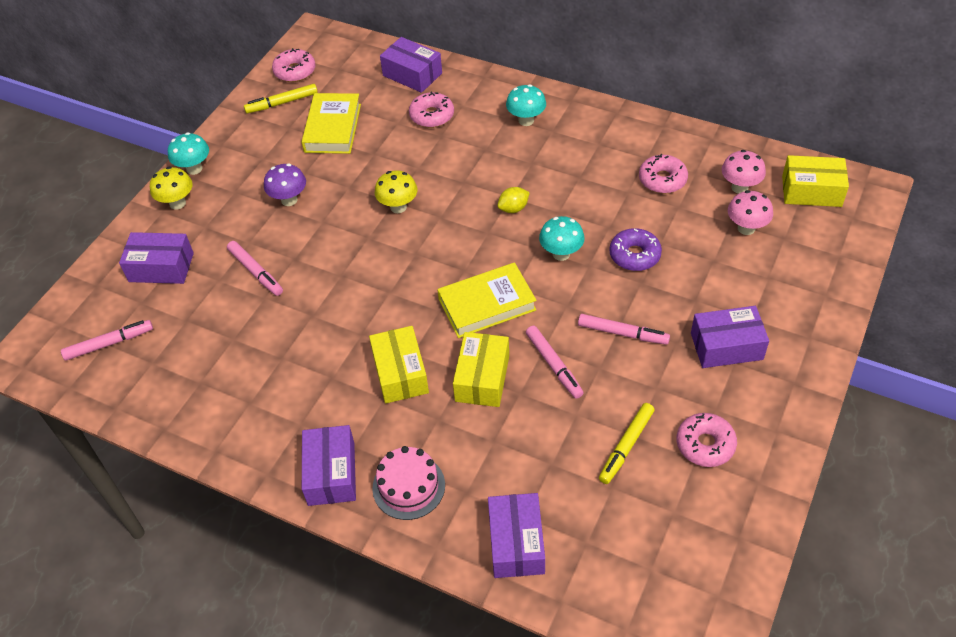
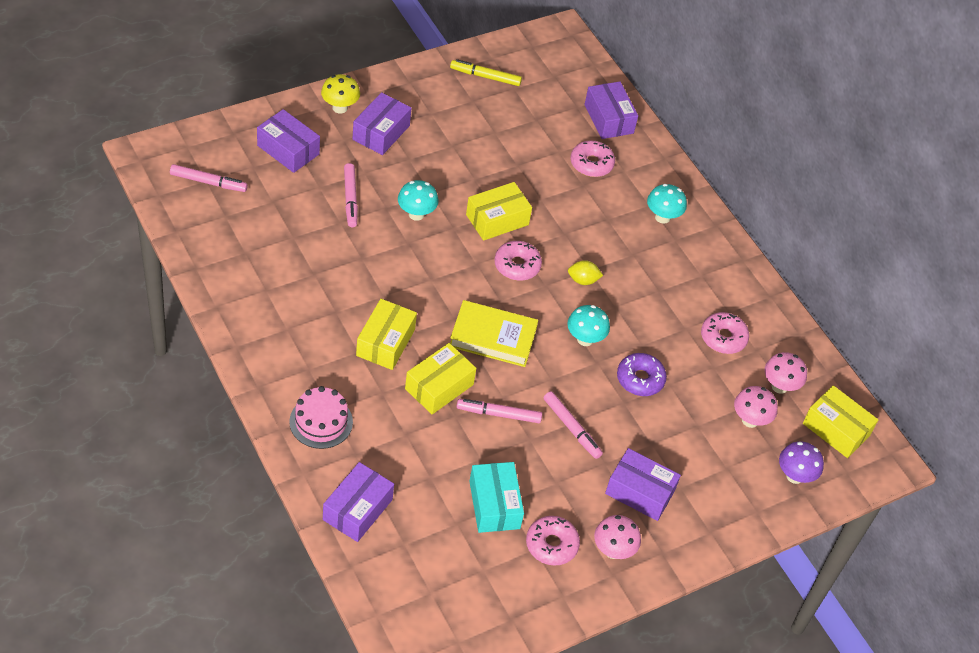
camera: 25 degrees right, 0 degrees up
turquoise mushroom [168,133,209,175] -> turquoise mushroom moved to [398,180,438,221]
purple mushroom [264,164,306,206] -> purple mushroom moved to [779,441,824,484]
pink donut [272,48,316,82] -> pink donut moved to [494,241,542,281]
yellow book [302,93,361,154] -> none
purple box [302,425,356,506] -> purple box moved to [352,92,411,155]
yellow mushroom [375,170,417,213] -> yellow box [466,182,532,241]
pink marker [526,326,583,399] -> pink marker turned 90 degrees clockwise [456,399,542,423]
yellow marker [599,403,655,484] -> turquoise box [469,462,524,533]
none -> pink mushroom [594,515,641,559]

